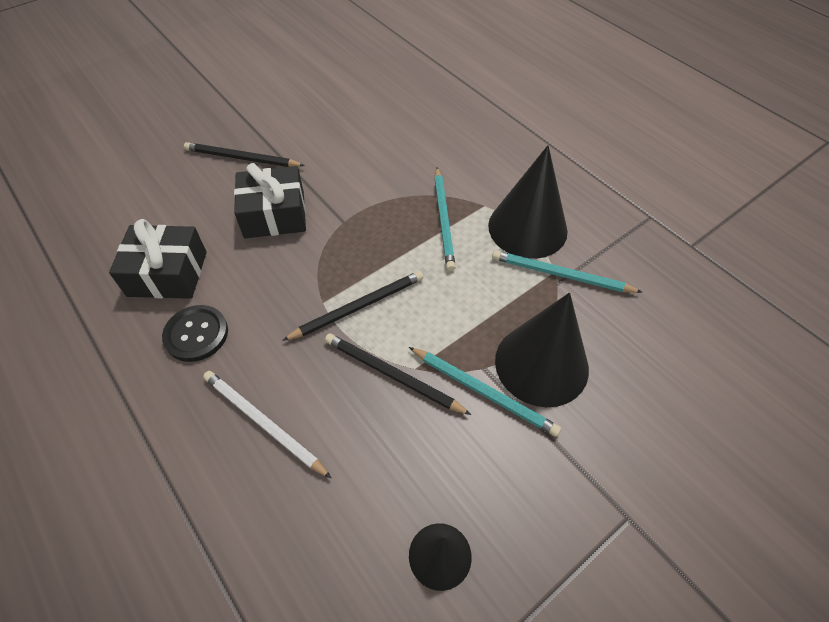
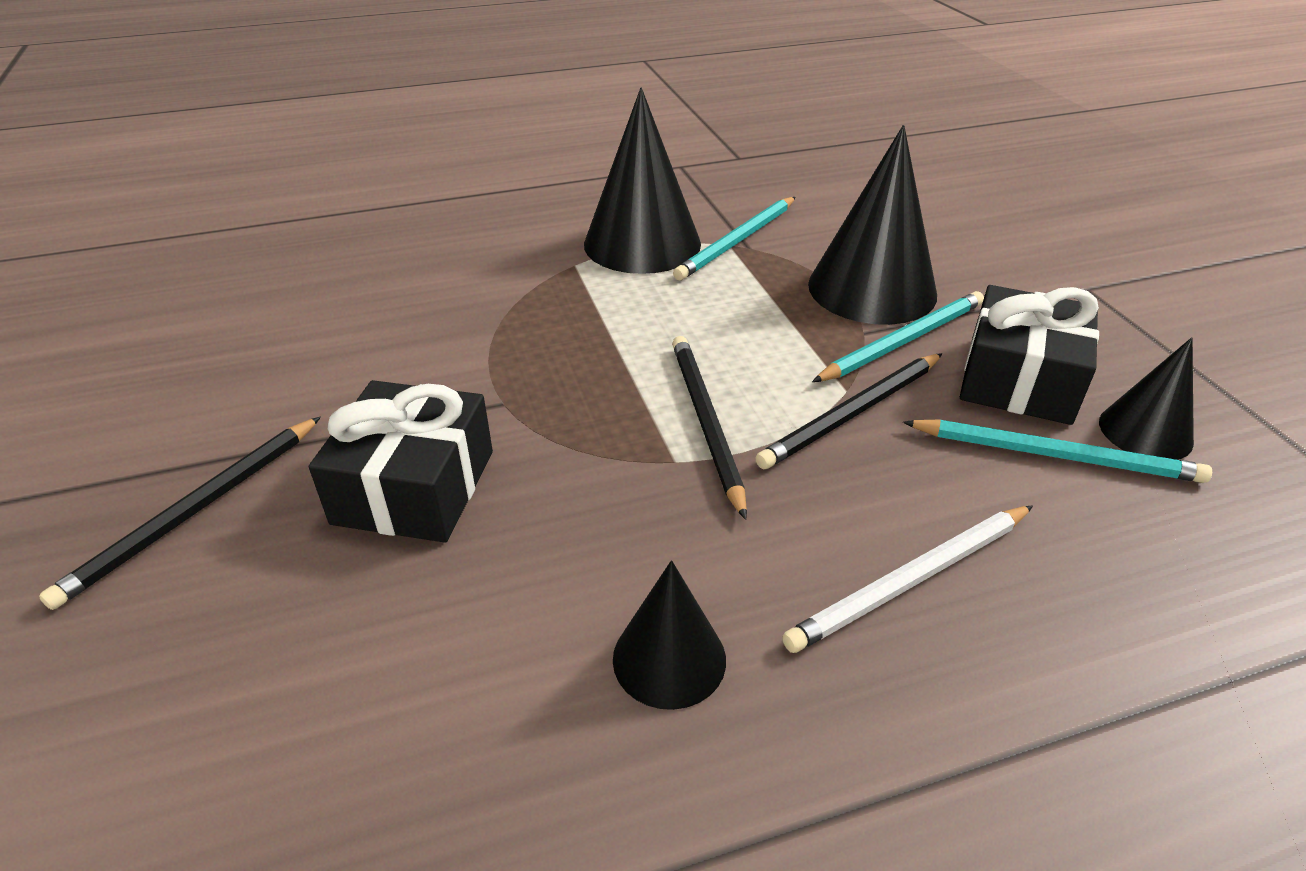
camera: 70 degrees left, 15 degrees down
black gift [109,219,207,299] -> black gift moved to [960,285,1099,425]
black button [162,305,228,362] -> black cone [613,560,726,710]
turquoise pencil [434,168,456,271] -> turquoise pencil moved to [903,420,1212,483]

